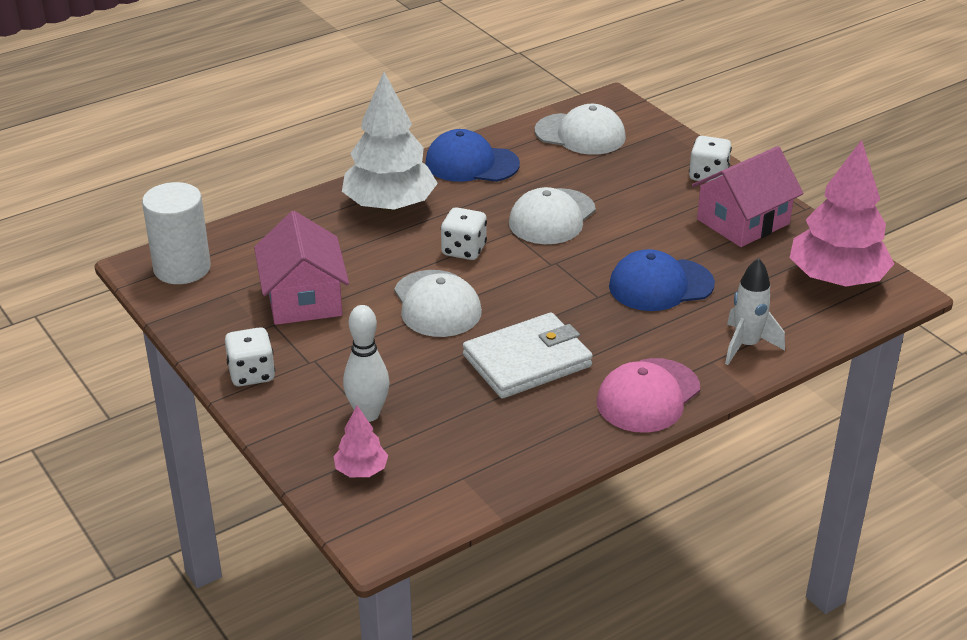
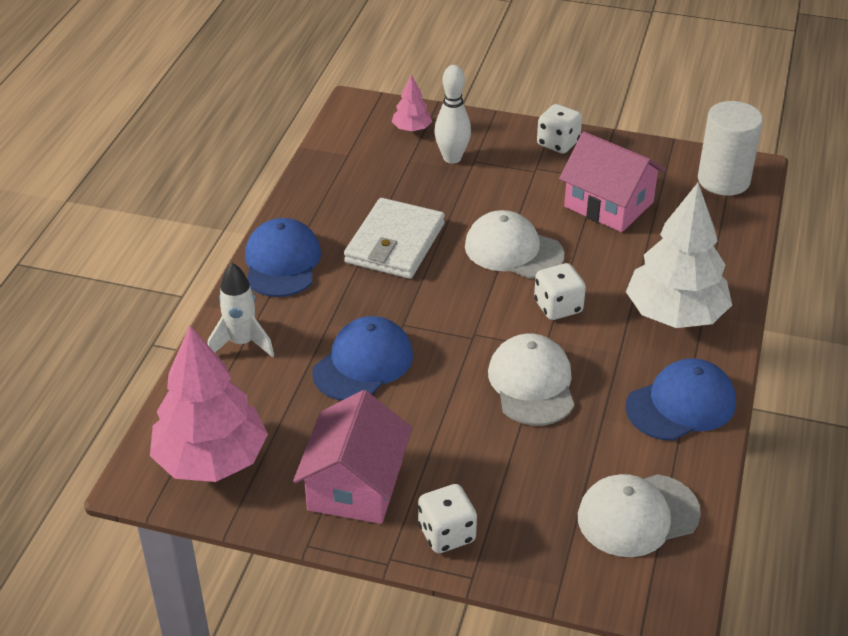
camera: 140 degrees right, 5 degrees up
pink cap [597,358,700,433] -> blue cap [245,218,321,297]

